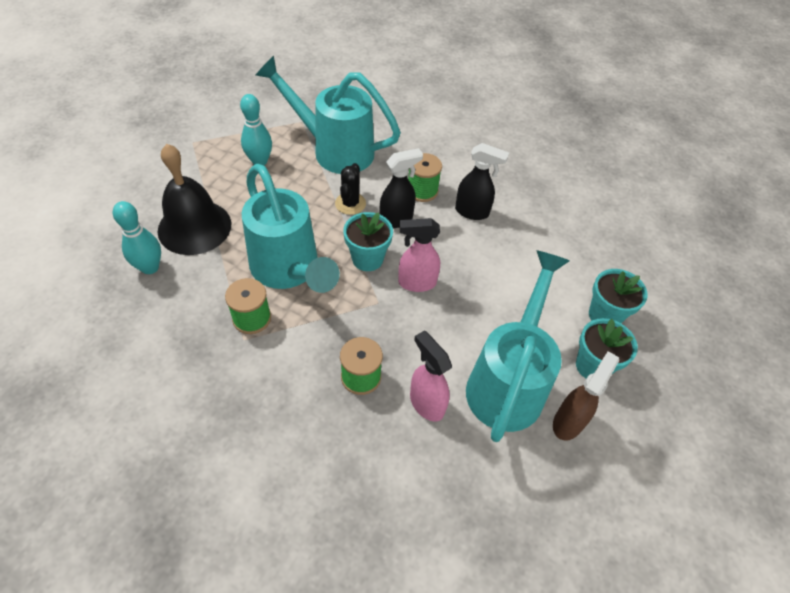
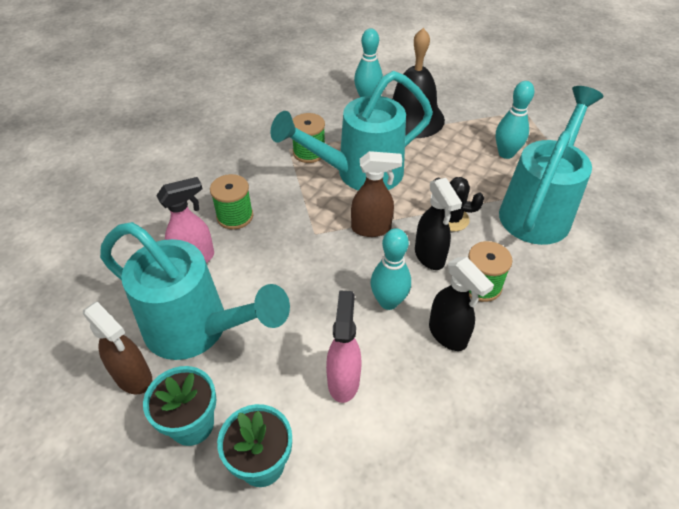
camera: 100 degrees right, 5 degrees down
turquoise flower pot [343,212,393,271] -> brown spray bottle [351,151,402,237]
pink spray bottle [398,218,440,292] -> pink spray bottle moved to [326,290,361,403]
black spray bottle [455,143,509,220] -> black spray bottle turned 60 degrees counterclockwise [429,257,494,351]
none -> turquoise bowling pin [370,228,411,310]

